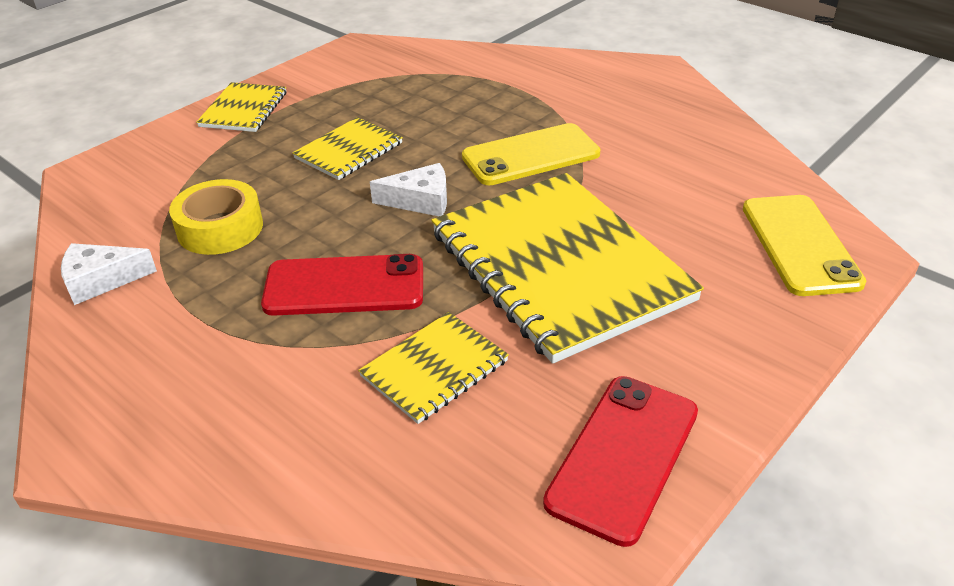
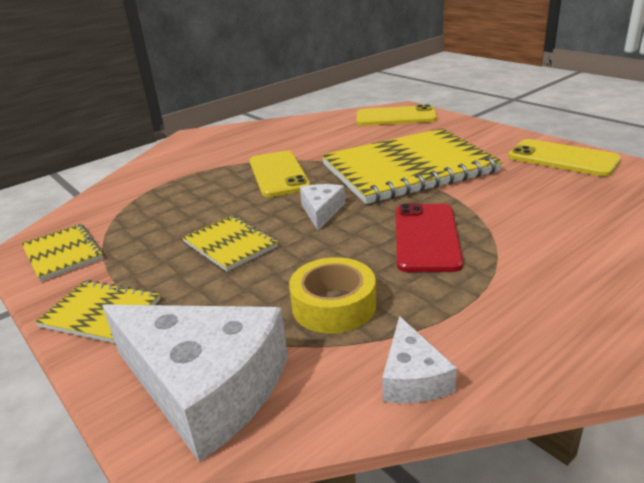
camera: 80 degrees left, 10 degrees down
yellow notebook [358,312,509,424] -> yellow notebook moved to [21,224,104,281]
red phone [543,376,698,547] -> yellow phone [508,139,621,176]
none -> white cheese [102,305,288,462]

